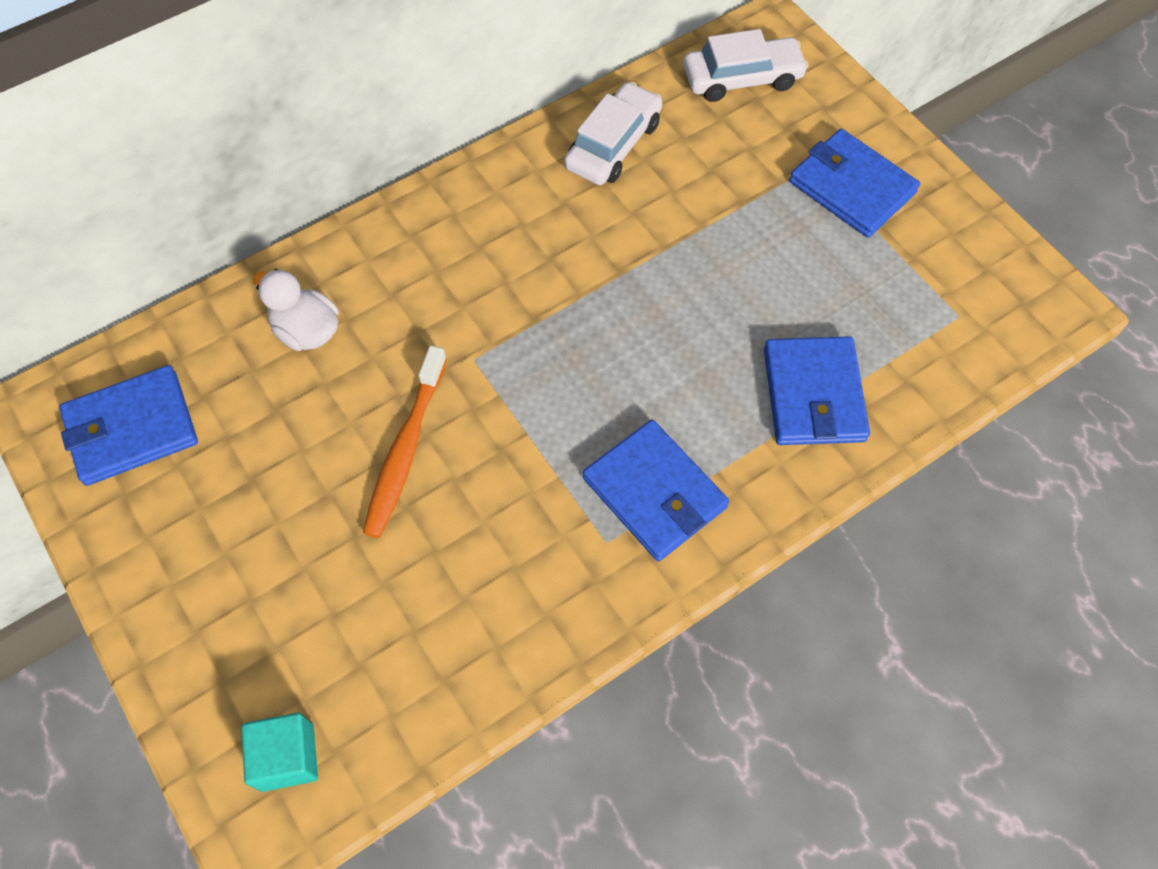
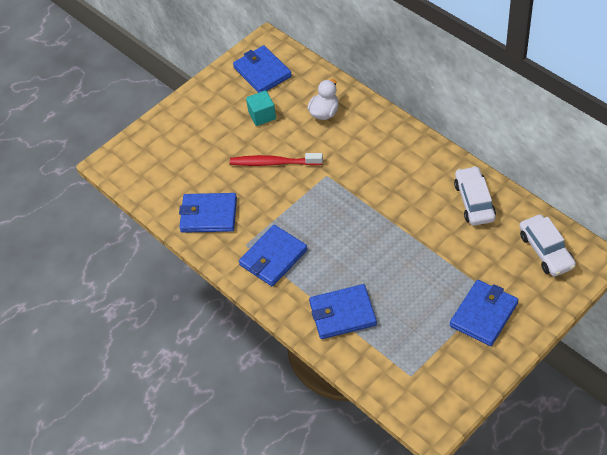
camera: 85 degrees right, 10 degrees down
turquoise cube [241,713,318,792] -> turquoise cube moved to [246,90,276,126]
orange toothbrush [363,346,447,538] -> red toothbrush [230,153,323,166]
white car [564,82,662,185] -> white car turned 120 degrees counterclockwise [454,166,496,226]
none -> blue wallet [179,193,237,233]

